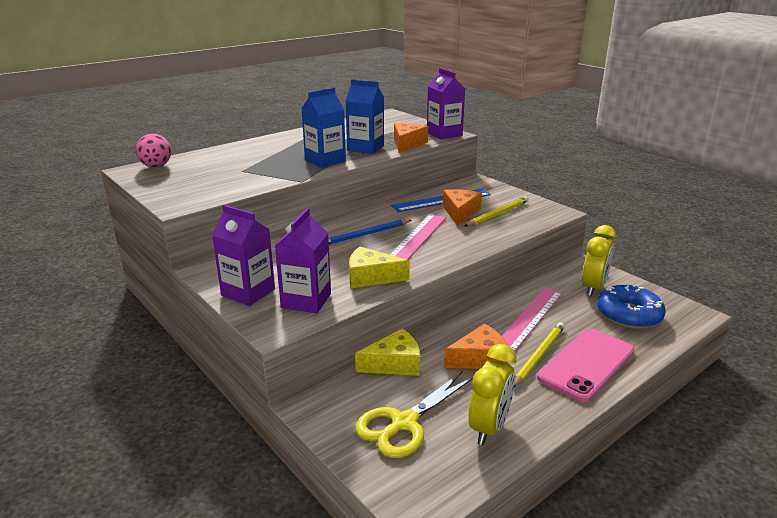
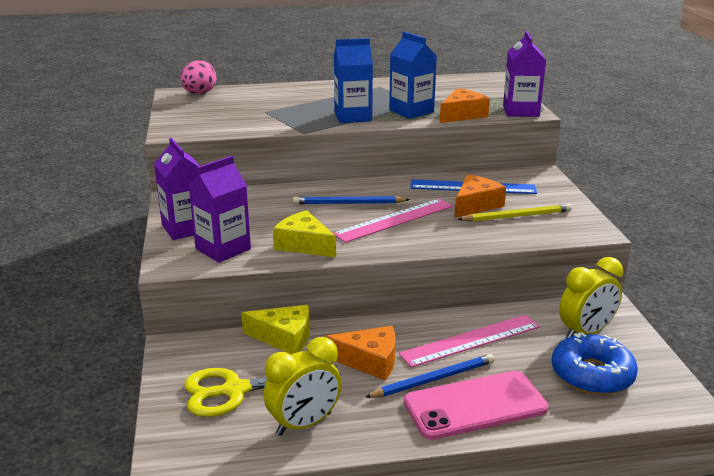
camera: 30 degrees right, 0 degrees up
yellow pencil [515,322,565,387] -> blue pencil [365,354,495,398]

